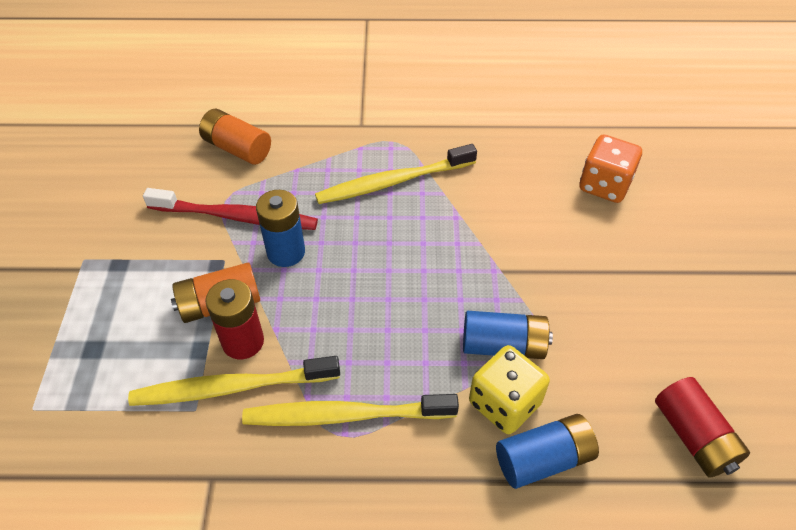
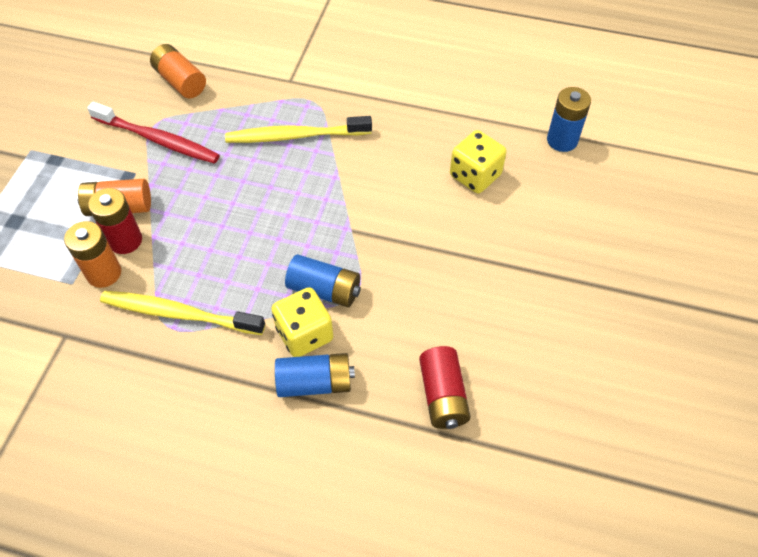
camera: 15 degrees right, 5 degrees up
yellow toothbrush [128,356,340,406] -> orange battery [64,221,121,288]
blue battery [256,190,305,267] -> blue battery moved to [547,87,591,152]
orange dice [579,134,642,203] -> yellow dice [450,130,507,193]

